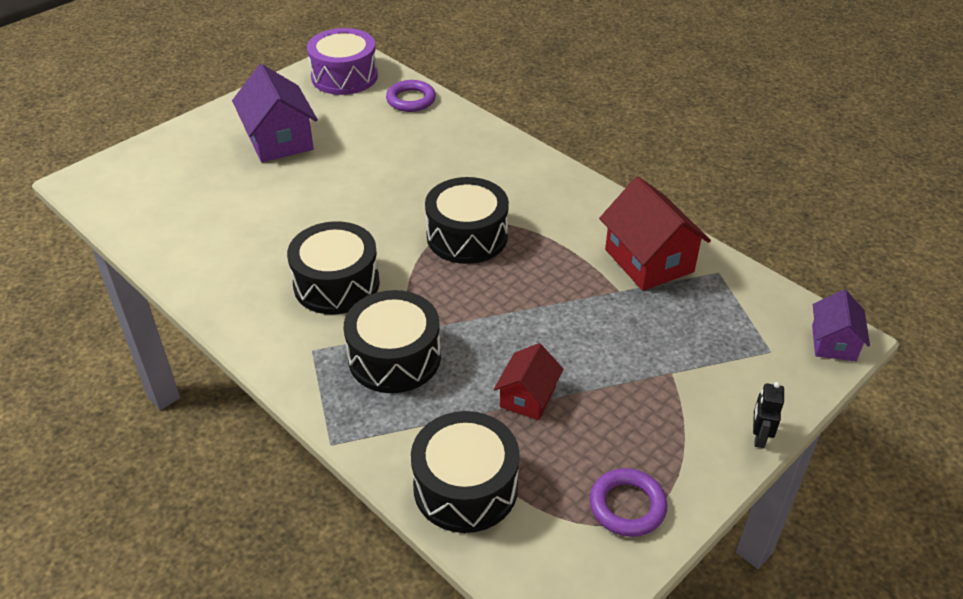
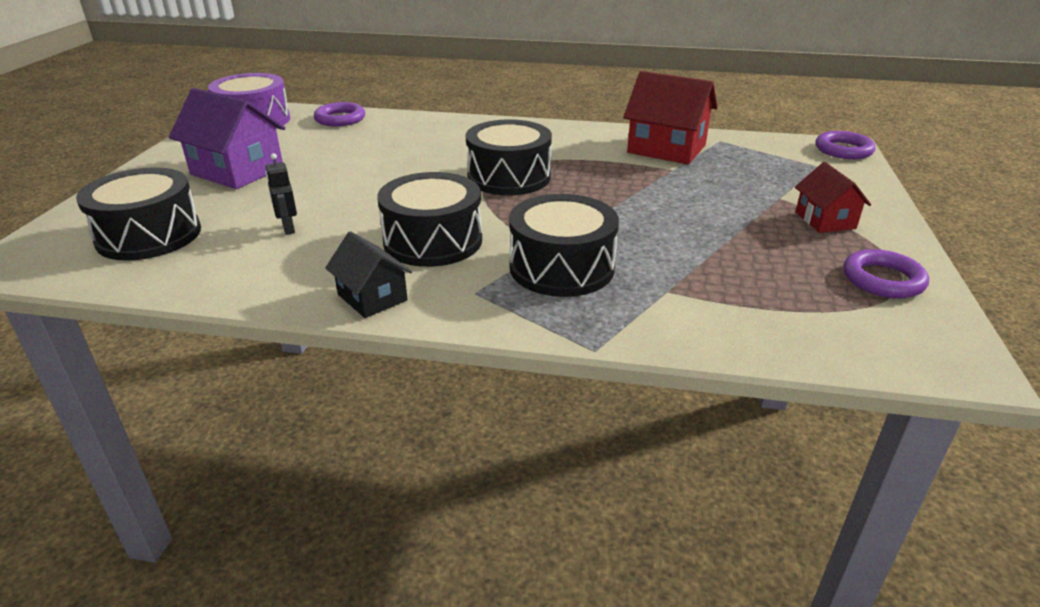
camera: 35 degrees left, 10 degrees down
black drum [411,411,520,533] -> black drum moved to [76,167,201,261]
red house [494,343,563,420] -> red house moved to [795,162,871,233]
black robot [753,382,784,448] -> black robot moved to [265,153,297,235]
purple house [812,290,870,361] -> purple ring [816,131,875,159]
none -> black house [325,231,412,318]

